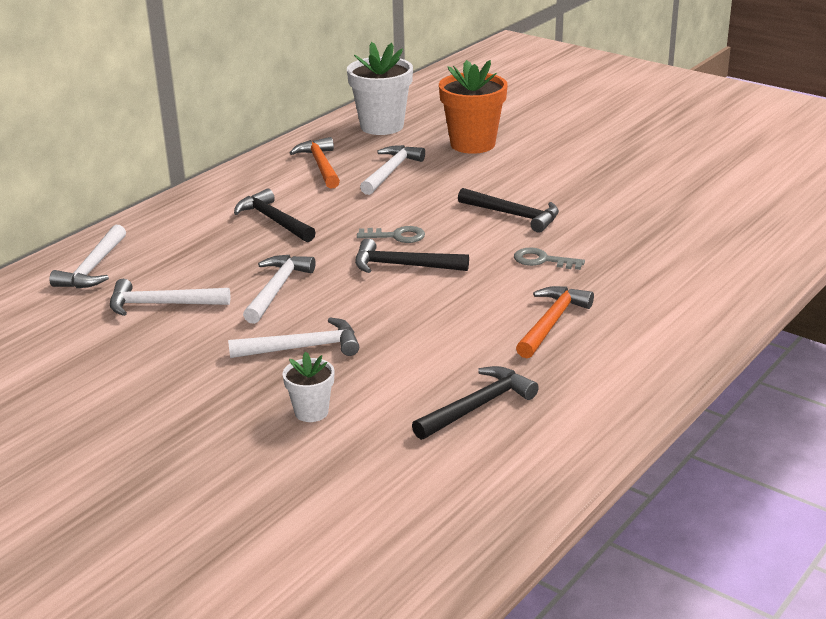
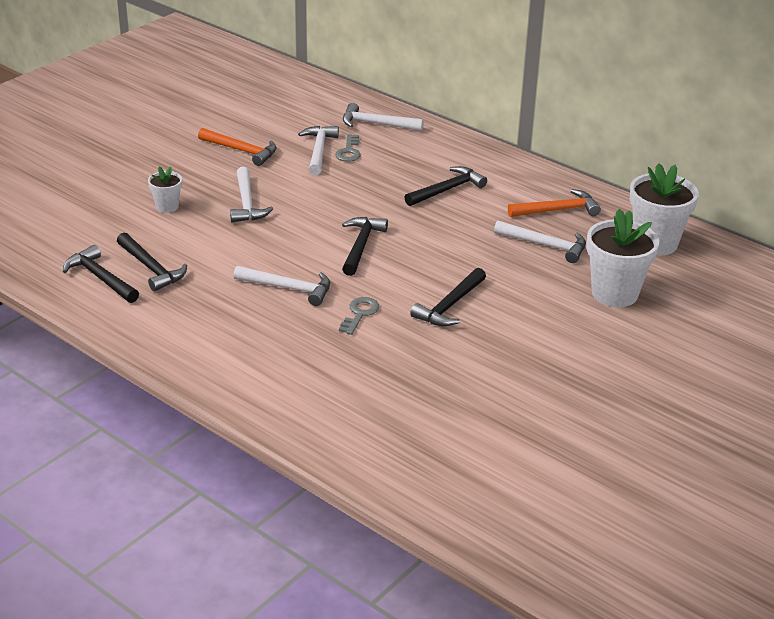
camera: 90 degrees right, 5 degrees up
white hammer [243,255,316,324] -> white hammer moved to [234,266,330,306]
grey key [357,226,425,243] -> grey key moved to [335,134,361,162]
orange flower pot [439,60,508,154] -> white flower pot [587,209,659,307]
orange hammer [516,286,594,358] -> orange hammer moved to [198,128,277,166]
none -> black hammer [63,245,139,303]

